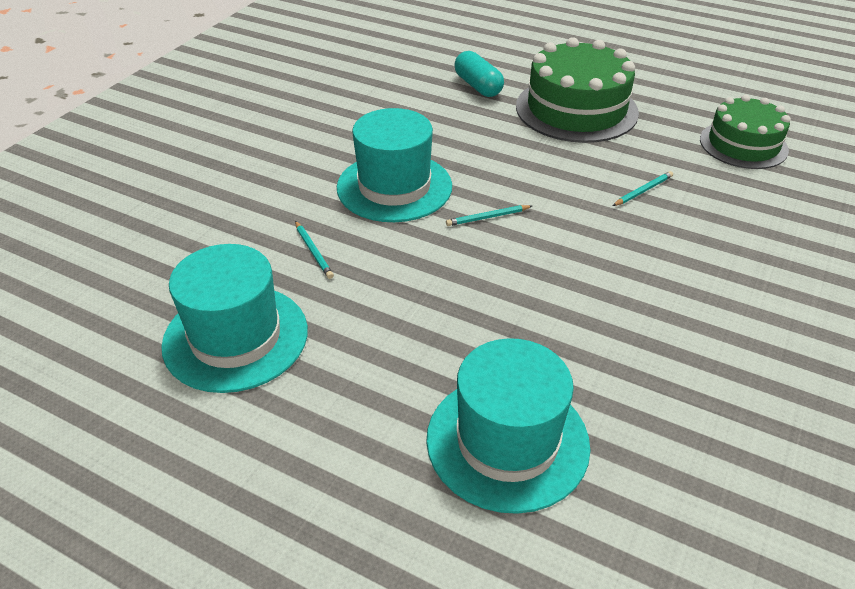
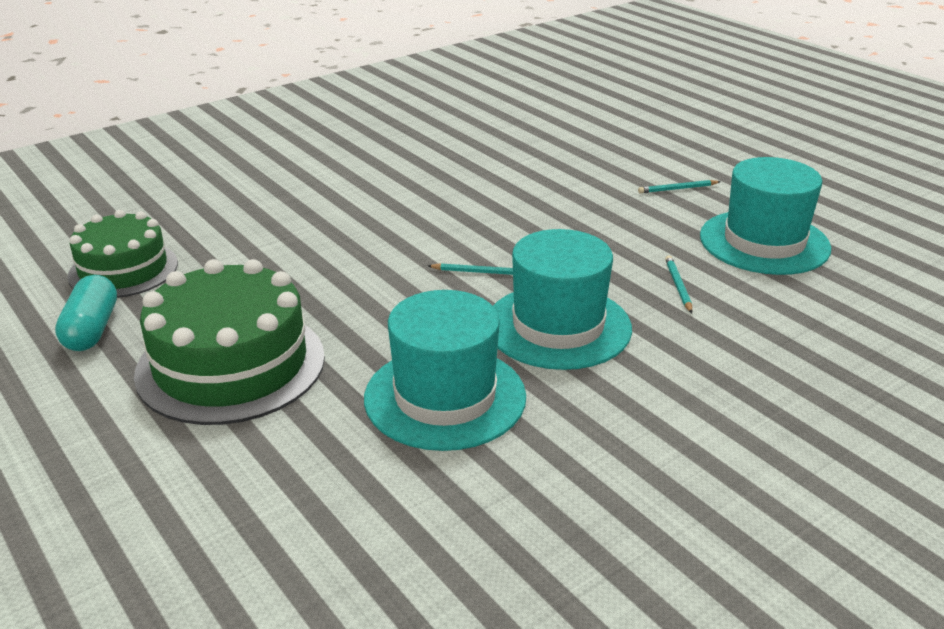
camera: 155 degrees left, 10 degrees down
turquoise hat [426,338,591,514] -> turquoise hat moved to [364,290,526,451]
turquoise capsule [454,51,504,97] -> turquoise capsule moved to [55,275,117,351]
turquoise pencil [613,171,673,206] -> turquoise pencil moved to [638,180,721,193]

